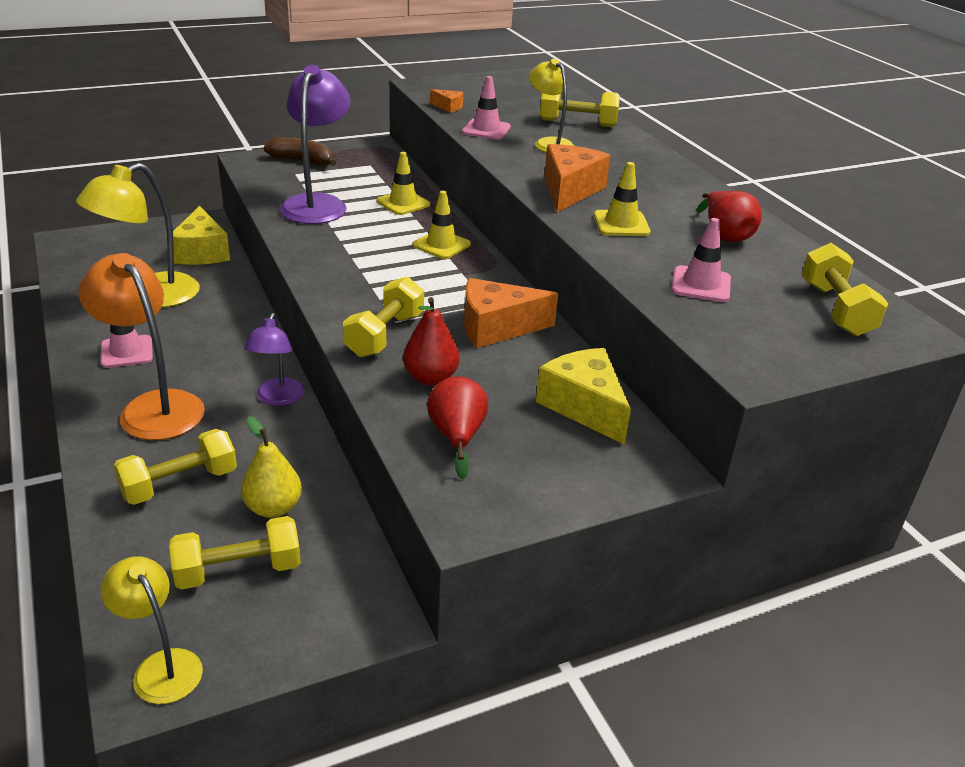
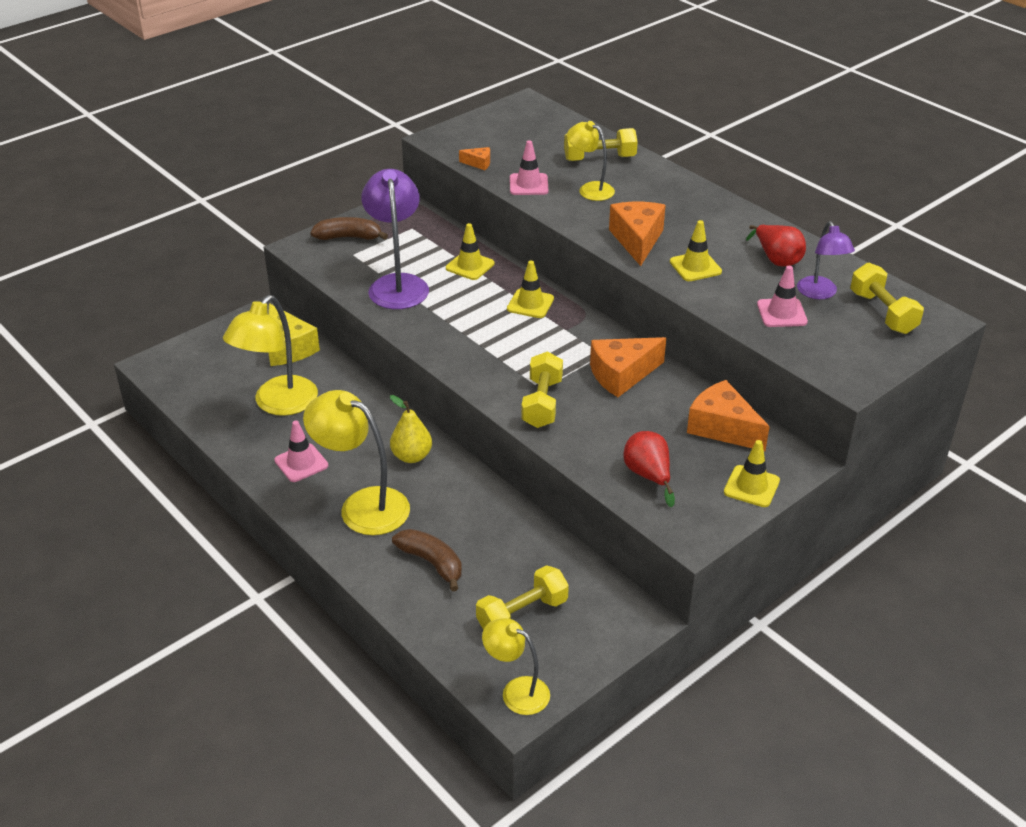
camera: 15 degrees left, 5 degrees up
orange lamp [78,253,205,440] -> yellow lamp [303,390,410,535]
yellow dumbbell [113,429,237,505] -> brown banana [392,529,462,591]
yellow pear [241,416,302,518] -> yellow pear moved to [390,395,432,463]
purple lamp [244,313,304,406] -> purple lamp moved to [797,221,855,299]
red pear [403,297,460,385] -> none
yellow cheese [536,348,631,445] -> orange cheese [687,380,770,451]
none -> yellow traffic cone [724,440,780,507]

